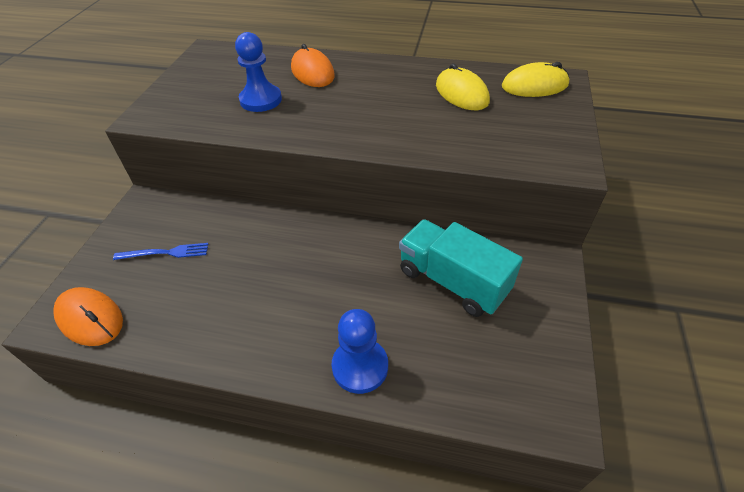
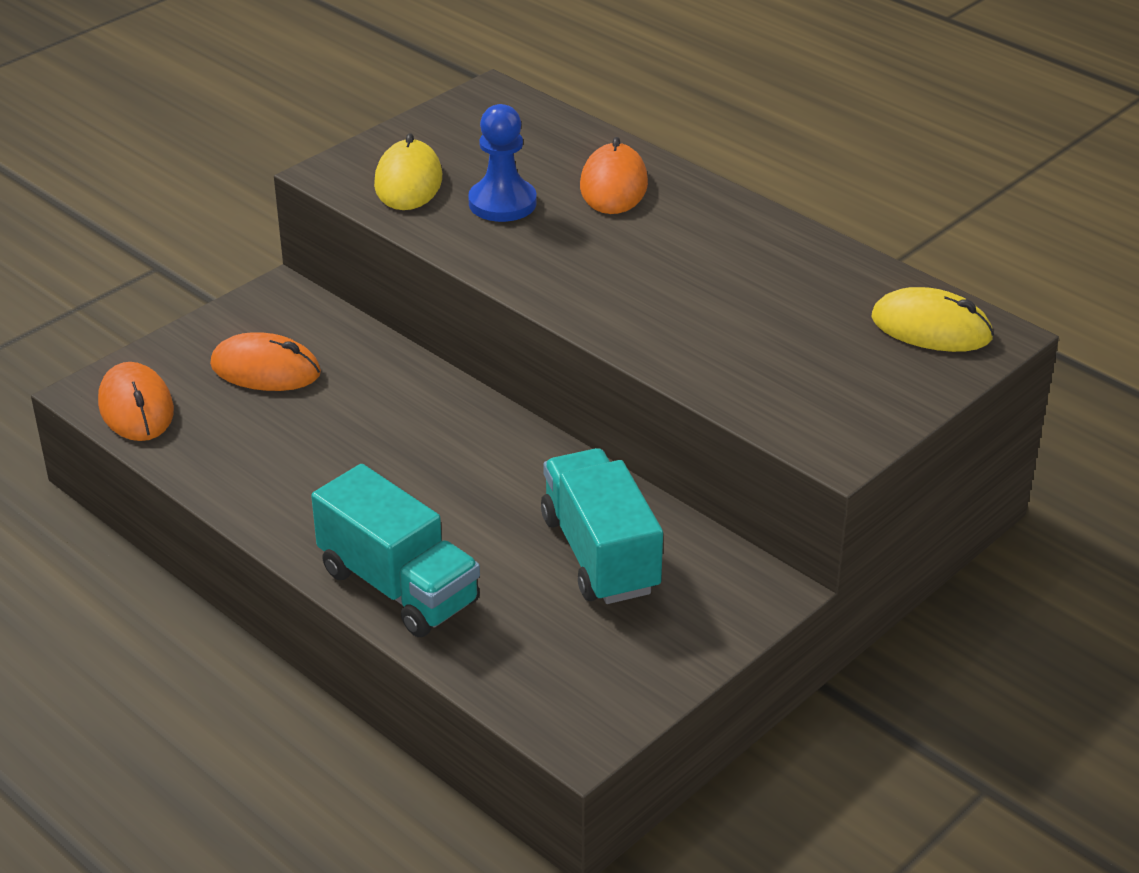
camera: 30 degrees right, 10 degrees down
blue fork [113,243,208,260] -> orange mouse [210,332,321,391]
blue pawn [331,309,388,394] -> turquoise truck [311,464,480,637]
yellow mouse [436,63,490,110] -> yellow mouse moved to [374,133,442,210]

